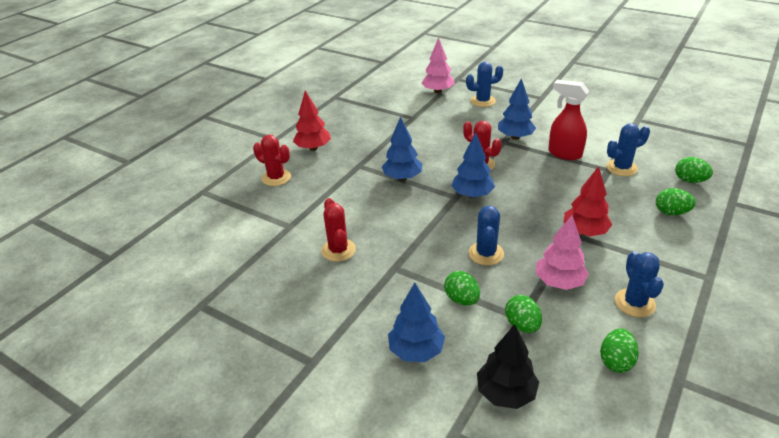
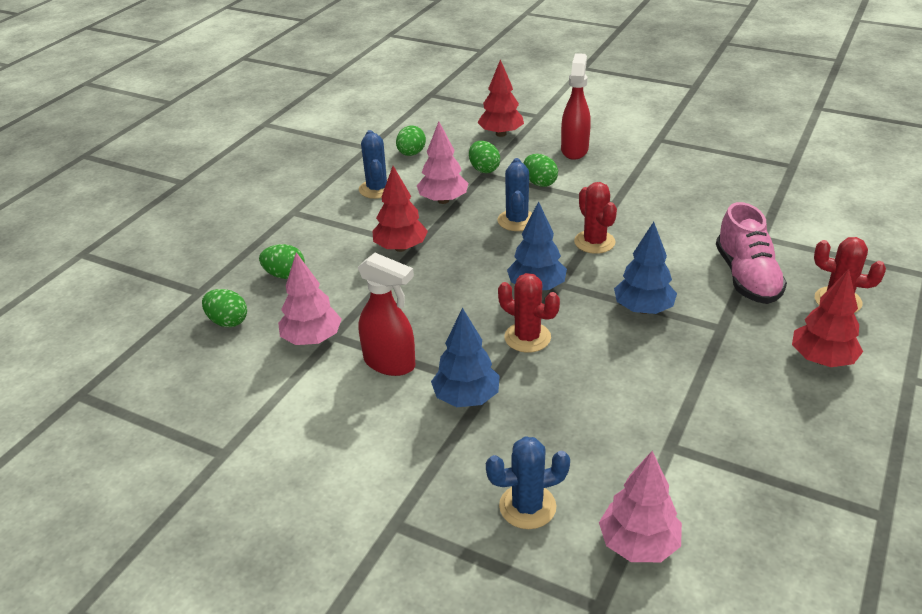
camera: 175 degrees right, 0 degrees up
red cactus [321,198,356,262] -> red cactus moved to [574,182,617,254]
blue tree [388,283,445,362] -> red spray bottle [561,53,591,160]
black tree [477,325,539,409] -> red tree [477,59,524,137]
blue cactus [606,123,650,176] -> pink tree [278,252,342,345]
none -> pink shoe [716,202,787,304]

